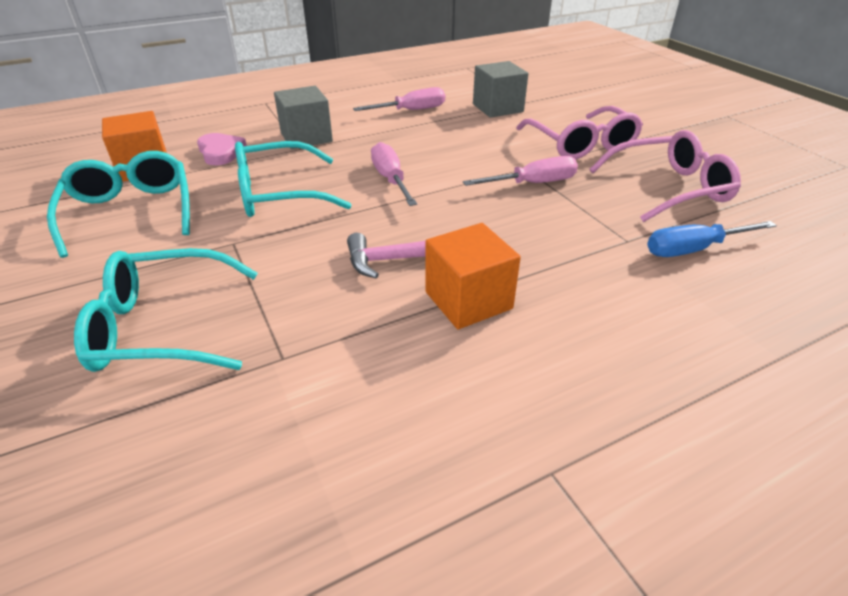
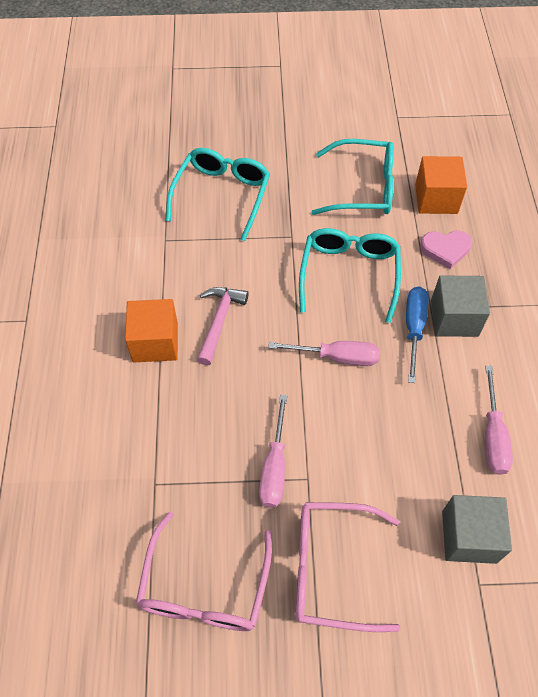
camera: 115 degrees right, 20 degrees up
blue screwdriver [647,221,777,257] -> blue screwdriver moved to [406,286,429,383]

